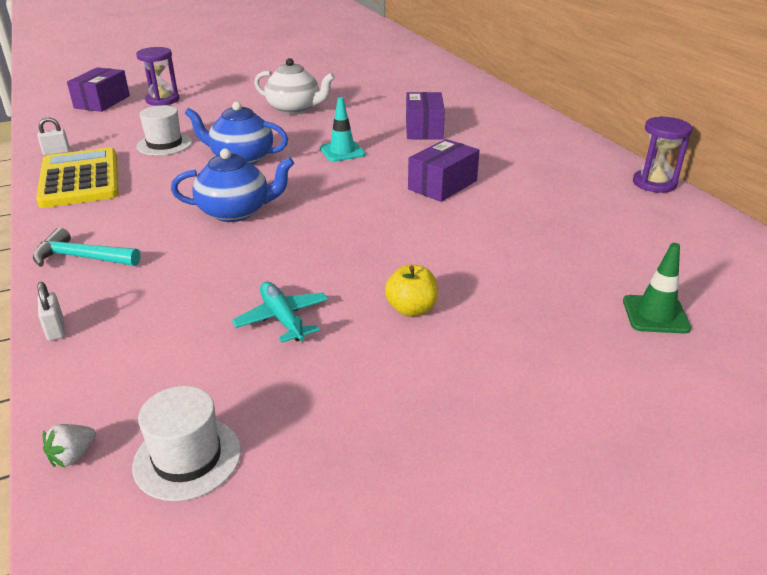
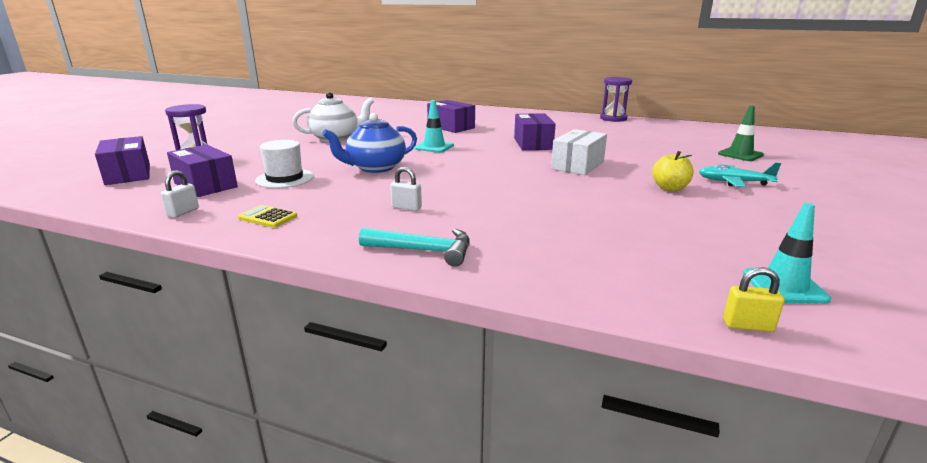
camera: 45 degrees left, 10 degrees down
turquoise hammer [33,228,140,267] -> turquoise hammer turned 135 degrees counterclockwise [359,228,470,267]
yellow calculator [36,147,119,208] -> yellow calculator [238,205,297,228], size x0.41
white padlock [37,282,65,341] -> white padlock moved to [390,167,422,211]
white strawberry [43,424,96,467] -> yellow padlock [723,267,785,332]
white hat [132,386,241,501] -> turquoise traffic cone [743,203,831,304]
blue teapot [171,148,294,222] -> none
turquoise plane [232,282,328,343] -> turquoise plane moved to [699,163,781,188]
none -> purple box [167,145,238,197]
none -> white box [551,129,607,175]

